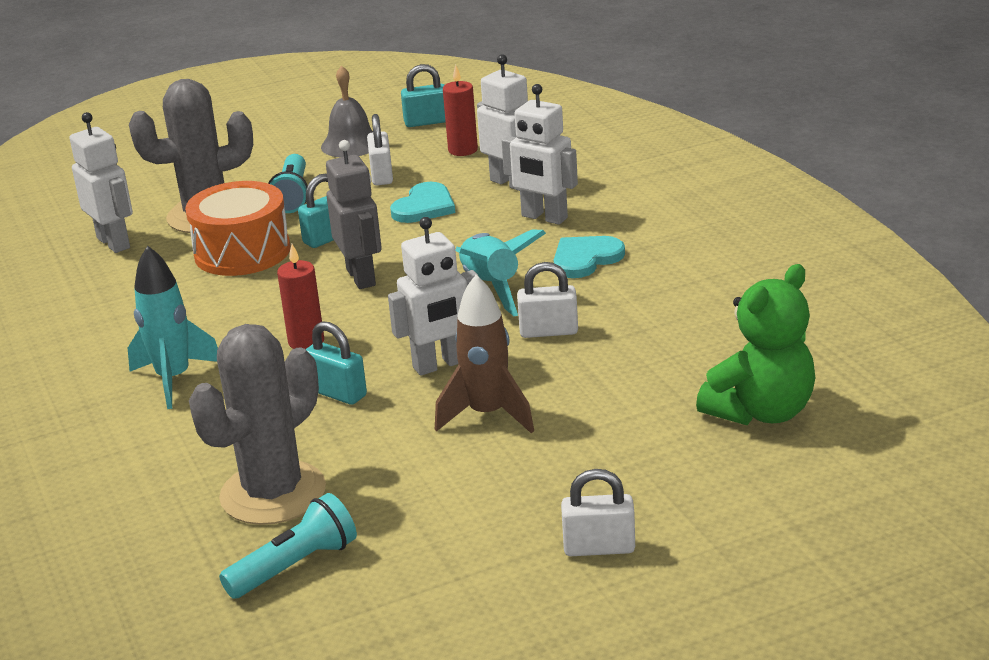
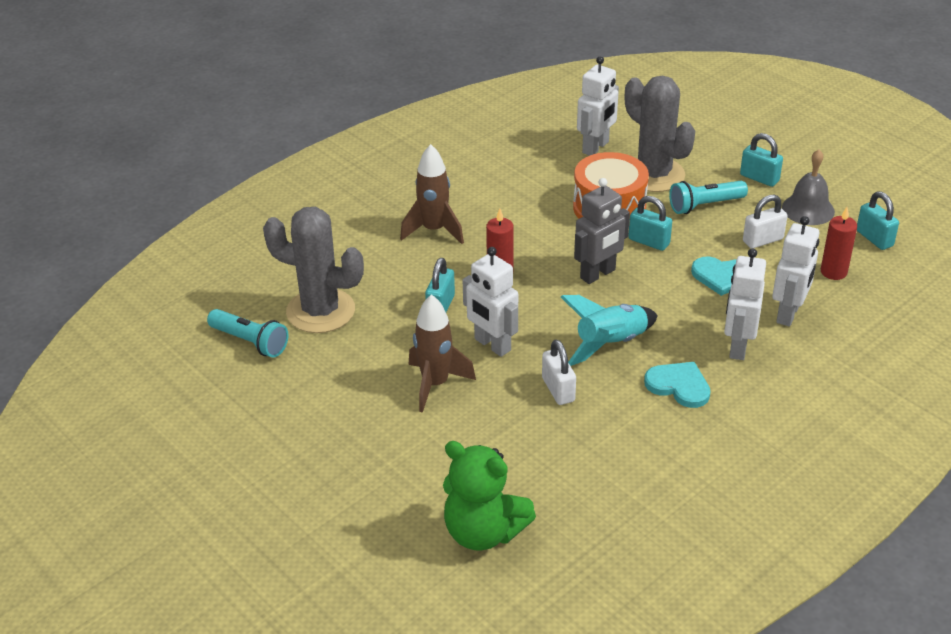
camera: 70 degrees right, 10 degrees up
turquoise rocket [128,245,218,409] -> brown rocket [400,144,464,244]
white padlock [561,469,635,556] -> none
none -> turquoise padlock [740,133,783,187]

